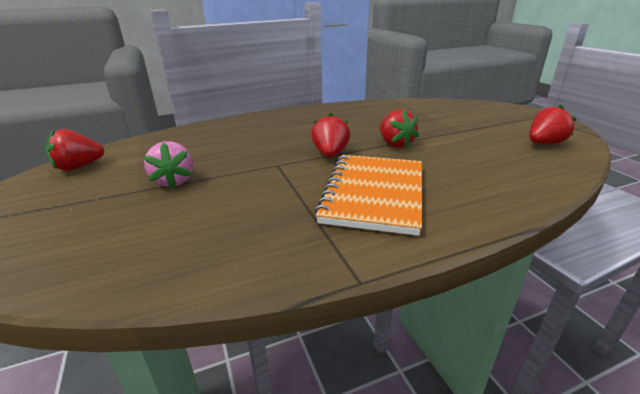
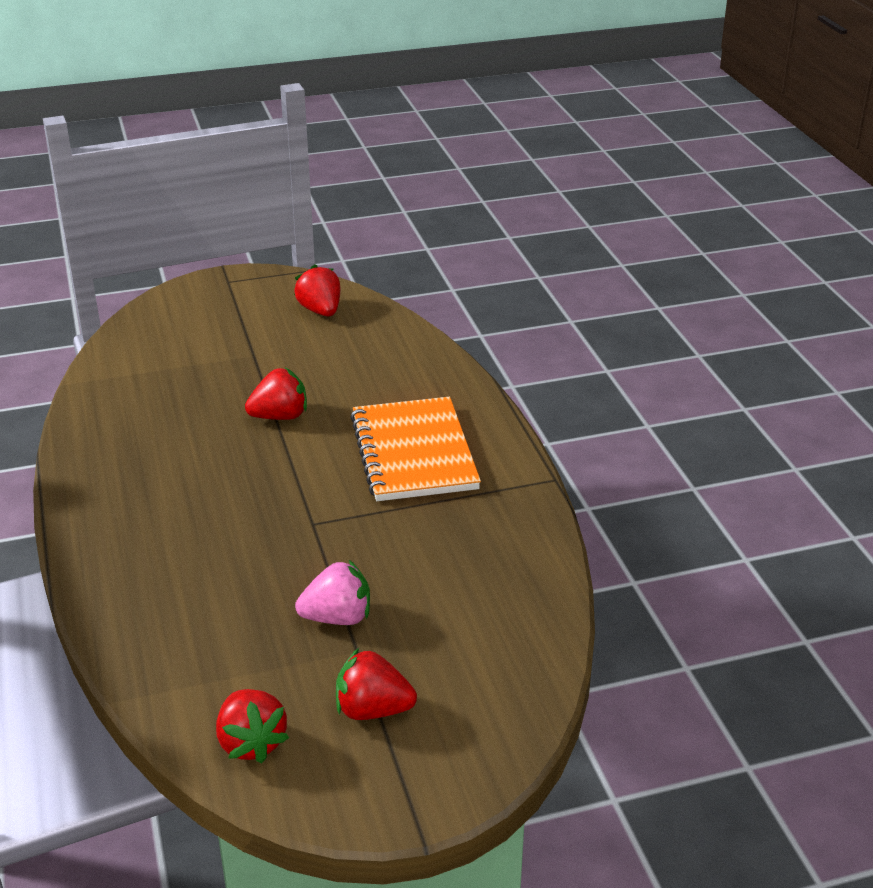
camera: 85 degrees left, 5 degrees up
red strawberry [311,113,350,157] -> red strawberry moved to [336,648,417,720]
orange notebook [315,155,422,236] -> orange notebook turned 60 degrees clockwise [350,397,481,501]

